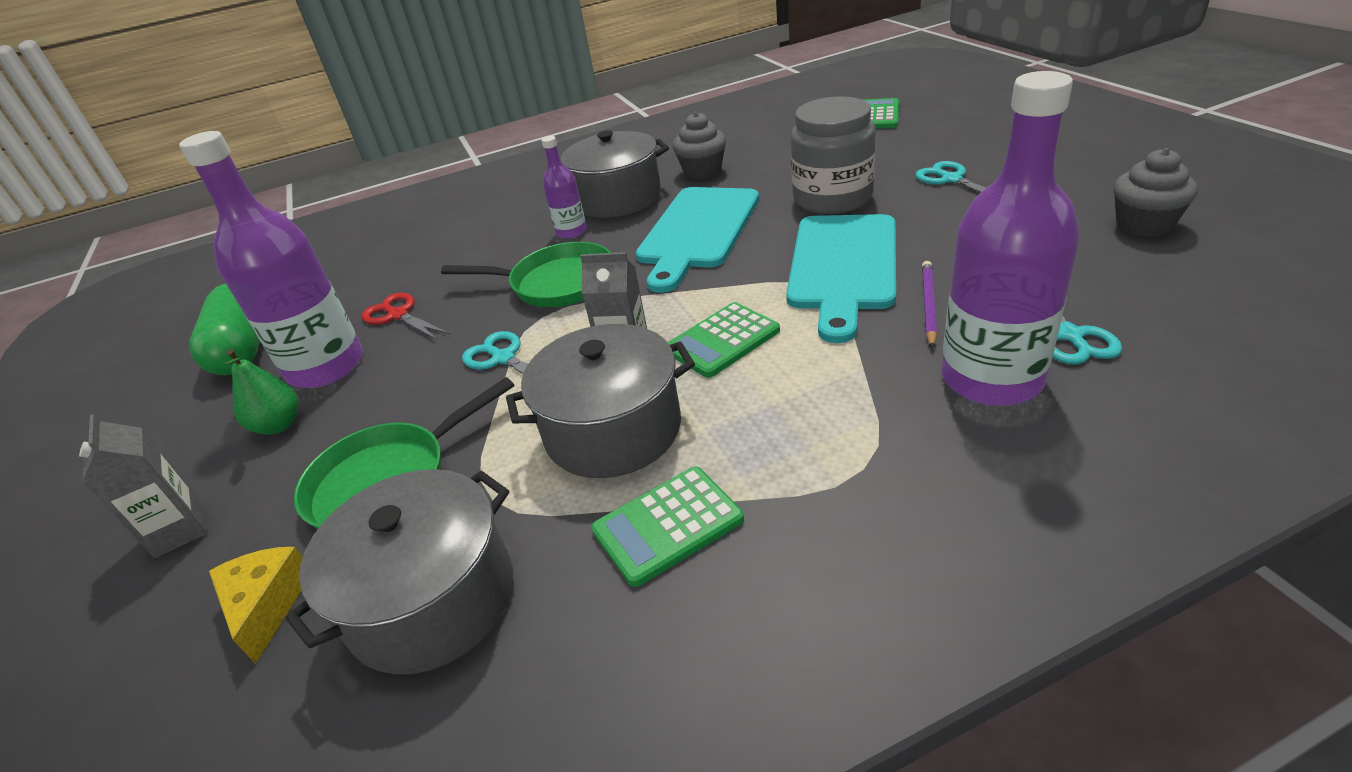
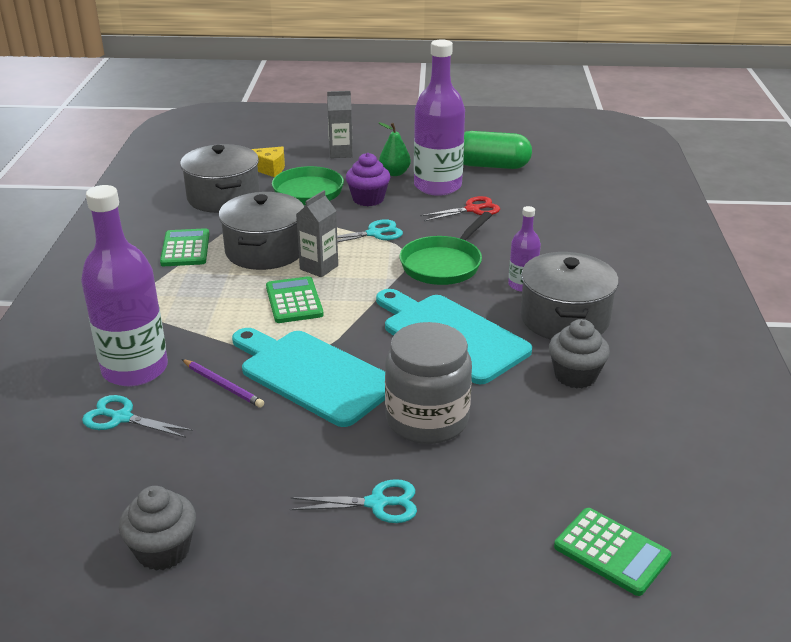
camera: 110 degrees right, 5 degrees down
none -> purple cupcake [346,153,390,206]

